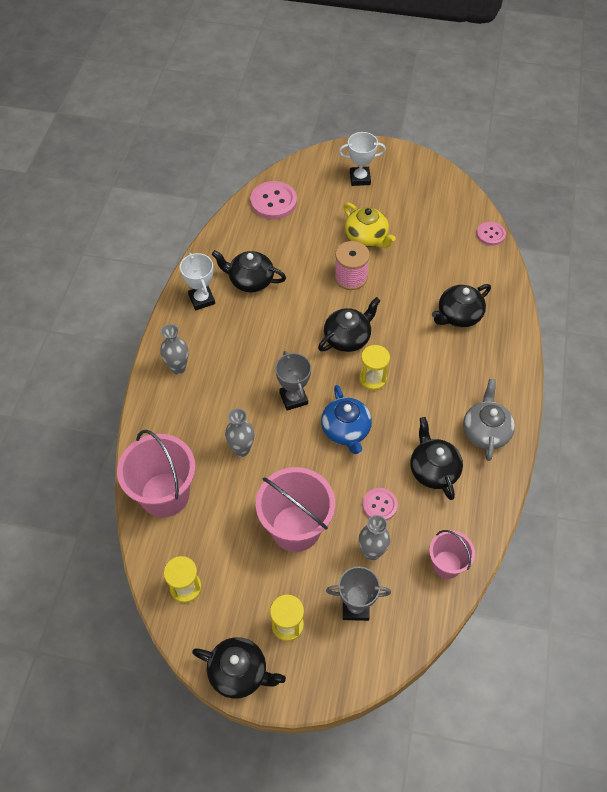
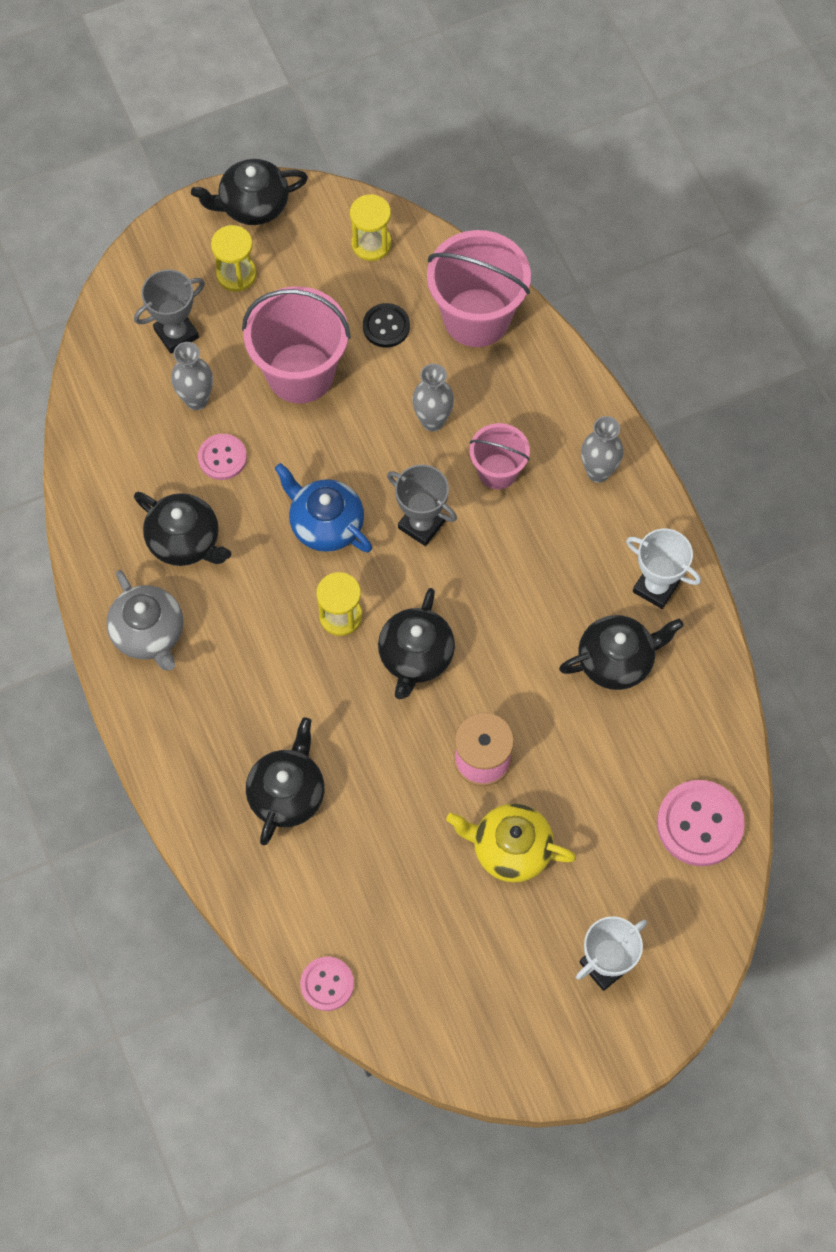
camera: 145 degrees right, 10 degrees up
pink bucket [429,530,475,579] -> pink bucket moved to [470,423,530,489]
none -> black button [363,303,410,348]

